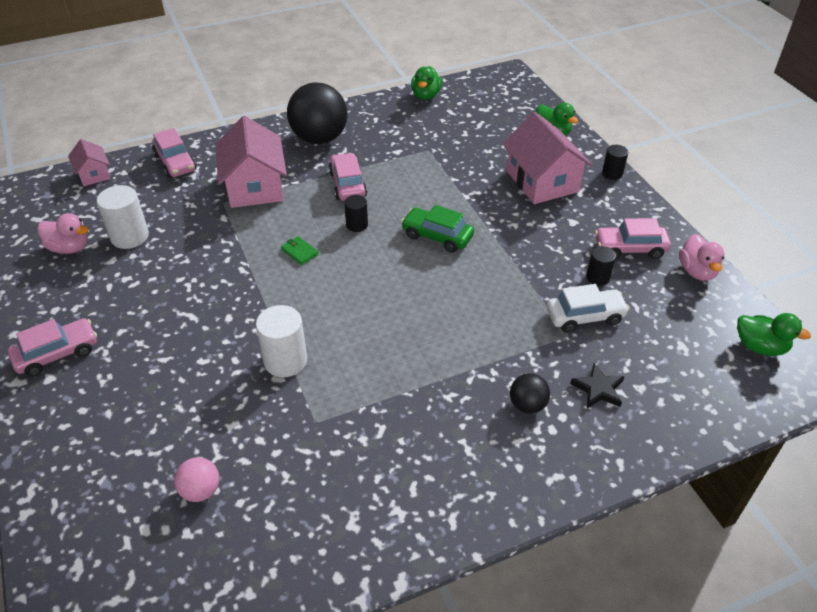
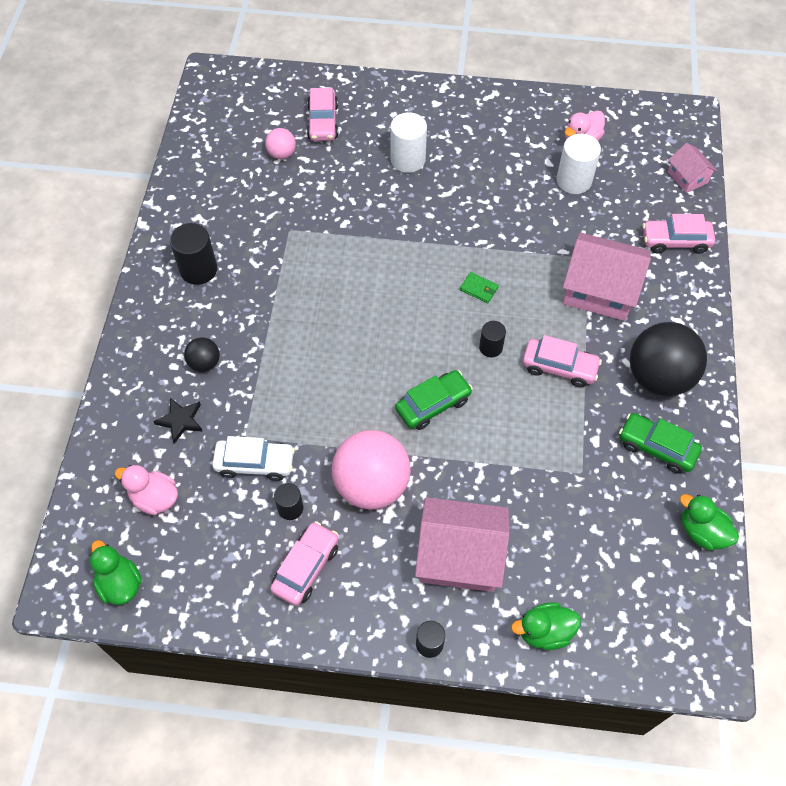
camera: 120 degrees right, 15 degrees up
pink car [8,318,97,377] -> pink car moved to [307,88,338,141]
pink house [68,139,111,186] -> pink house turned 60 degrees clockwise [668,143,717,193]
white cylinder [256,305,307,377] -> white cylinder moved to [391,112,427,173]
green wallet [281,236,319,265] -> green wallet turned 45 degrees clockwise [460,272,499,303]
white car [546,284,630,333] -> white car turned 105 degrees counterclockwise [212,436,295,481]
pink duck [679,234,725,281] -> pink duck moved to [115,465,178,515]
green duck [737,313,811,356] -> green duck turned 90 degrees clockwise [90,540,142,605]
none -> black cylinder [170,223,217,285]
none -> pink ball [332,430,411,510]
none -> green car [619,413,702,474]

